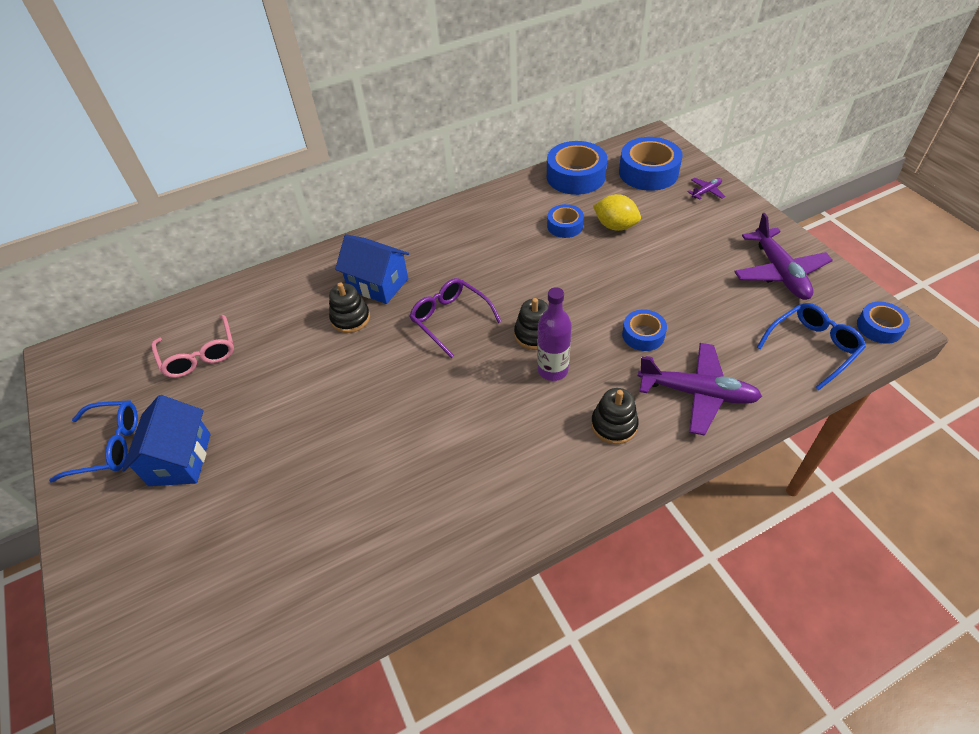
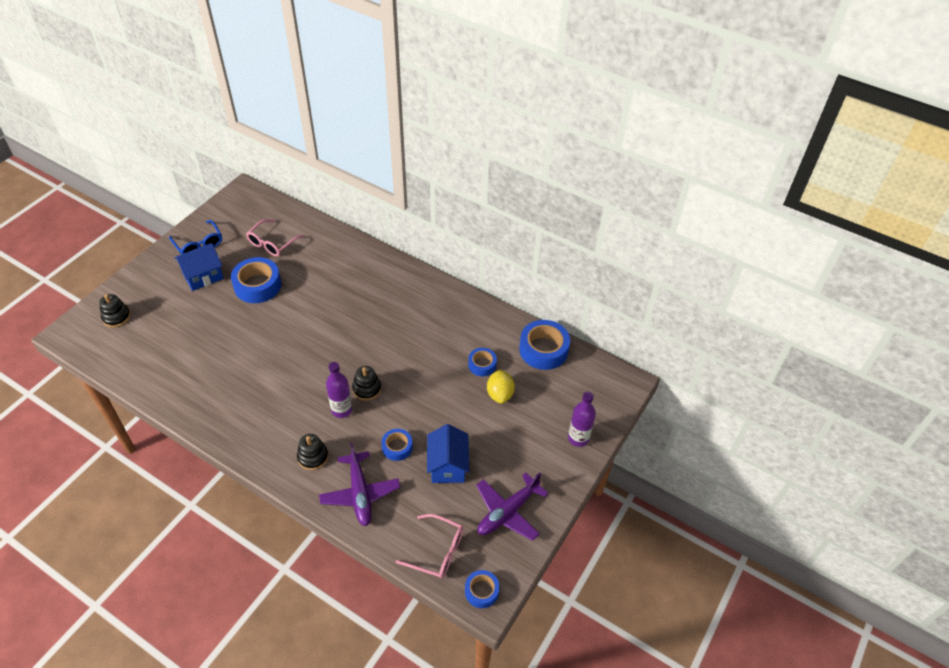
camera: 55 degrees right, 0 degrees up
black stacking toy [329,282,370,333] -> black stacking toy moved to [99,294,131,328]
blue house [335,234,409,304] -> blue house moved to [427,424,469,483]
purple glasses [409,278,502,358] -> none
blue tape [619,137,683,191] -> blue tape moved to [231,257,281,303]
purple plane [688,178,725,200] -> purple bottle [568,392,596,447]
blue glasses [757,303,866,391] -> pink glasses [395,514,463,579]

